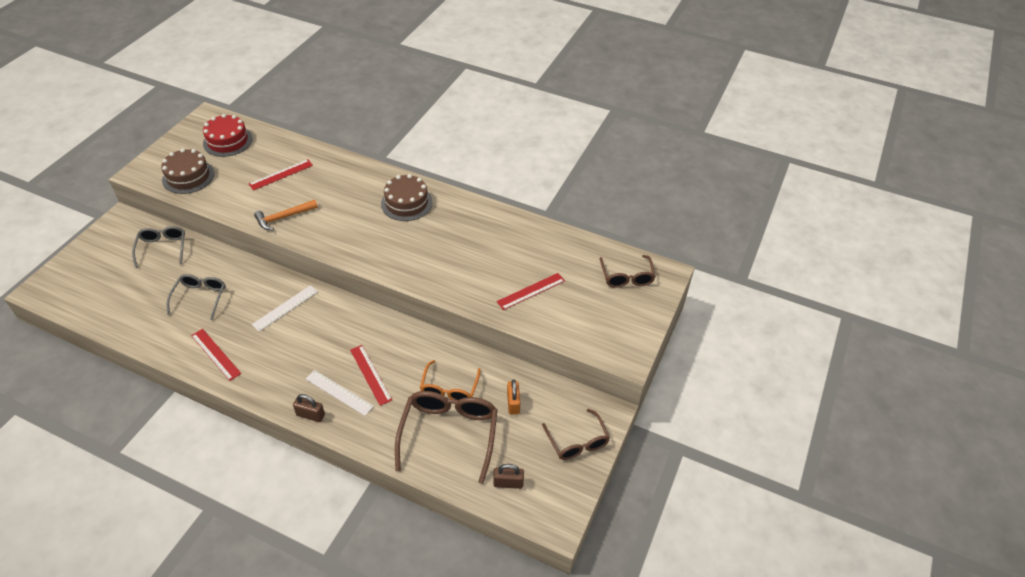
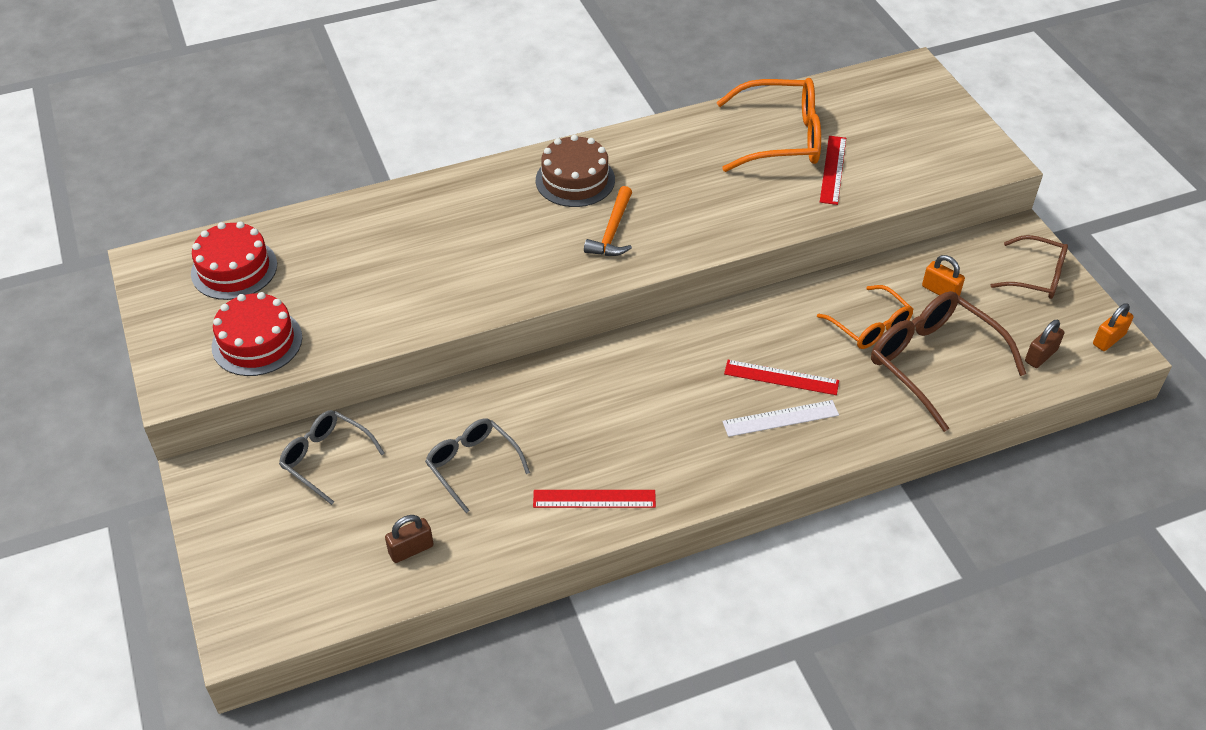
camera: 45 degrees left, 0 degrees up
brown cake [161,148,214,194] -> red cake [212,292,302,376]
red ruler [249,159,313,190] -> none
white ruler [252,285,318,332] -> none
orange hammer [254,200,318,230] -> orange hammer moved to [584,186,632,256]
brown padlock [293,394,325,422] -> brown padlock moved to [385,515,434,563]
brown glasses [600,255,655,288] -> none
none -> orange glasses [717,78,821,172]
none -> orange padlock [1093,303,1134,351]

